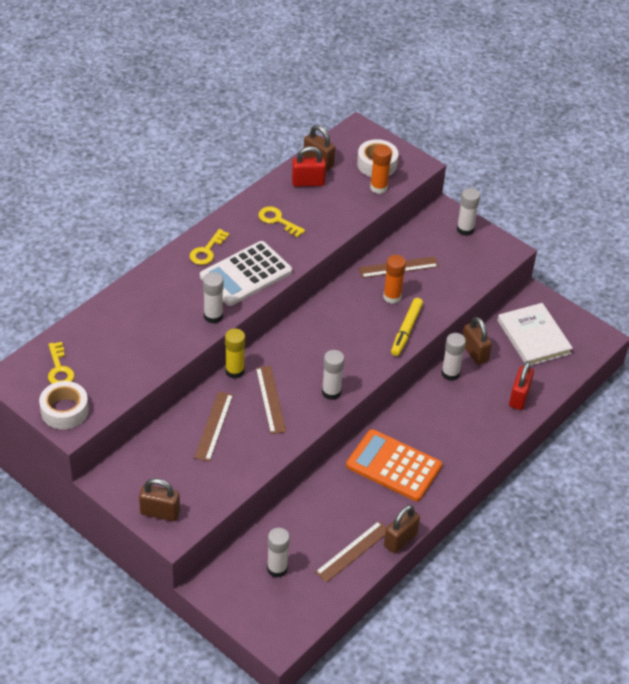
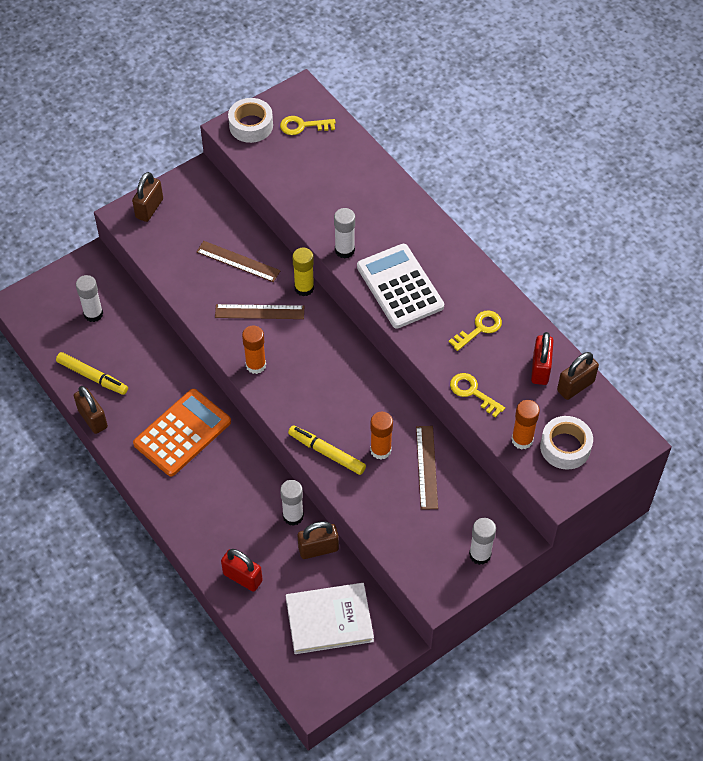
camera: 105 degrees right, 10 degrees up
yellow key [190,229,229,265] -> yellow key moved to [450,373,505,418]
brown ruler [315,521,387,583] -> yellow marker [56,352,128,395]
white glue stick [322,350,344,400] -> orange glue stick [242,325,266,374]

